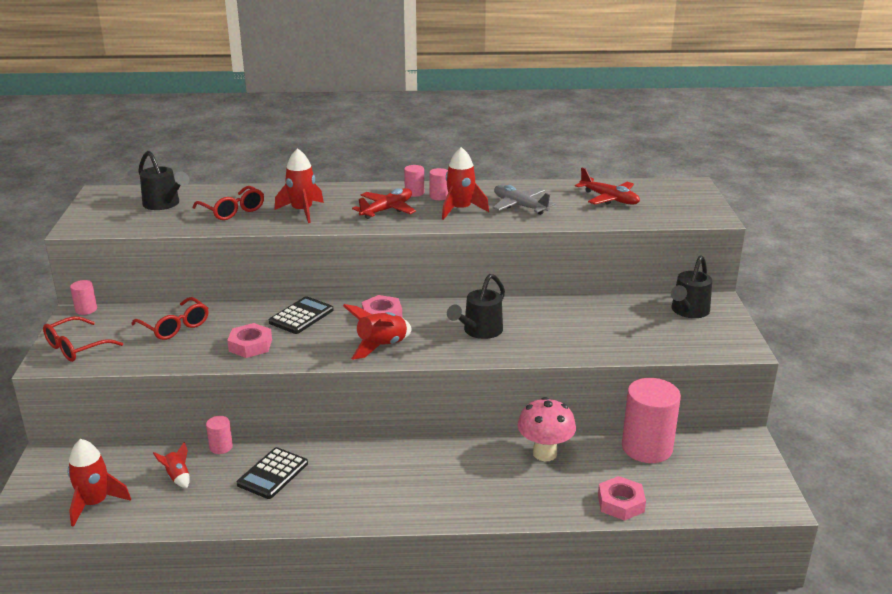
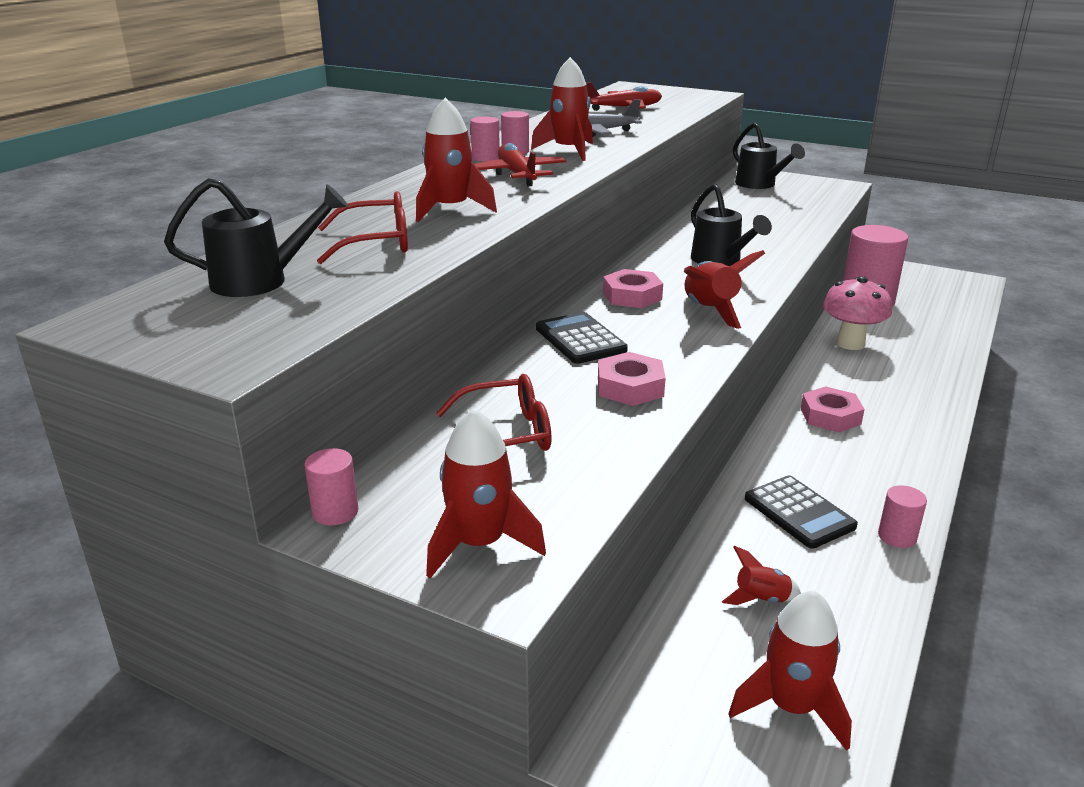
camera: 60 degrees left, 0 degrees up
red glasses [43,316,123,362] -> red rocket [426,409,546,578]
pink cylinder [206,416,233,454] -> pink cylinder moved to [878,485,927,548]
pink nut [598,476,646,521] -> pink nut moved to [801,386,865,432]

